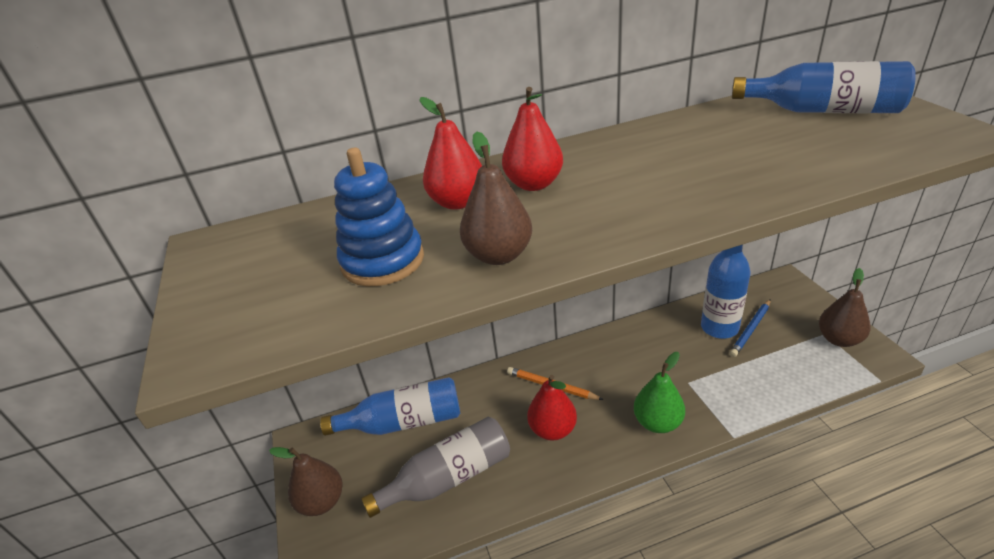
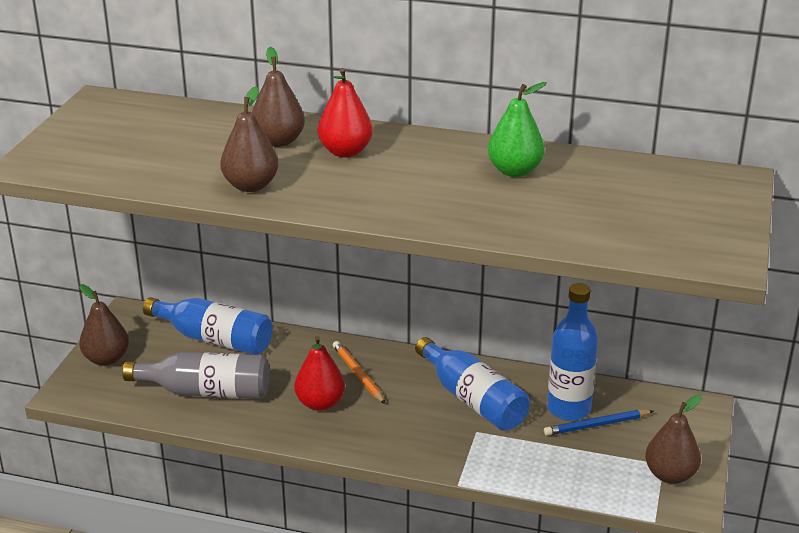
camera: 30 degrees right, 5 degrees down
blue stacking toy [334,147,424,286] -> none
red pear [419,97,482,210] -> brown pear [252,47,305,147]
green pear [634,352,685,433] -> green pear moved to [488,82,547,177]
blue bottle [732,61,916,113] -> blue bottle moved to [415,337,530,431]

